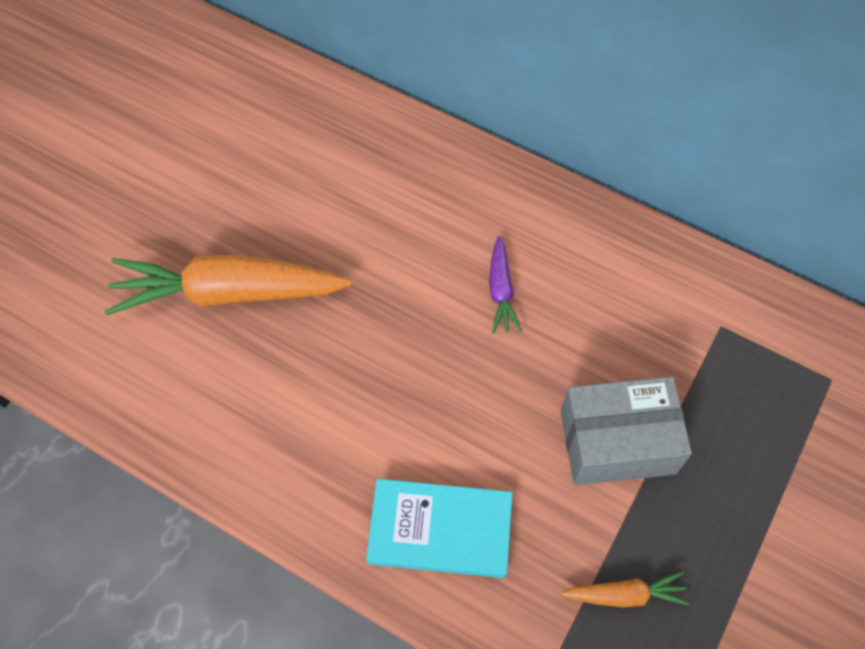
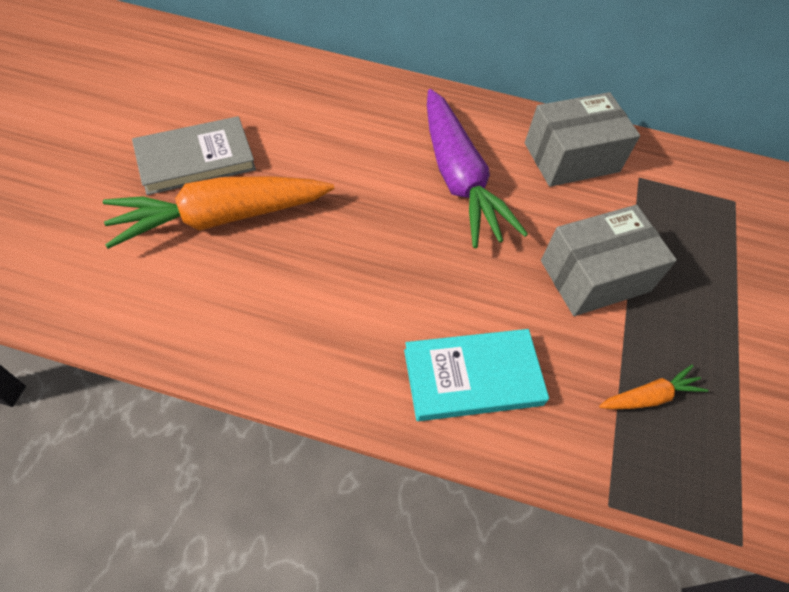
camera: 20 degrees left, 5 degrees down
purple carrot [489,236,522,333] -> purple carrot [427,89,528,248], size x2.18
none -> grey book [132,116,256,195]
none -> grey box [525,92,640,187]

